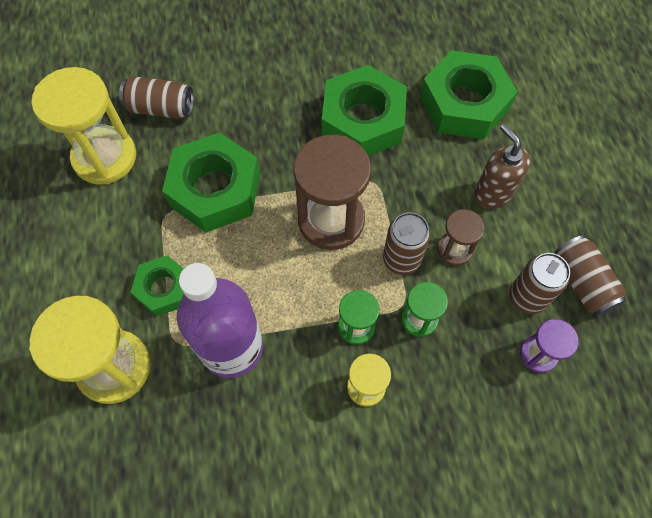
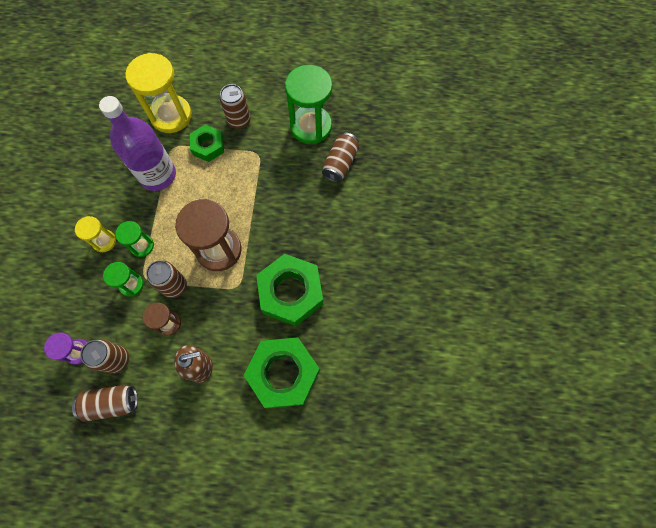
camera: 105 degrees right, 5 degrees up
yellow hourglass [32,67,136,185] -> green hourglass [285,65,332,144]
green nut [162,132,260,233] -> none
none -> brown can [220,84,251,129]

